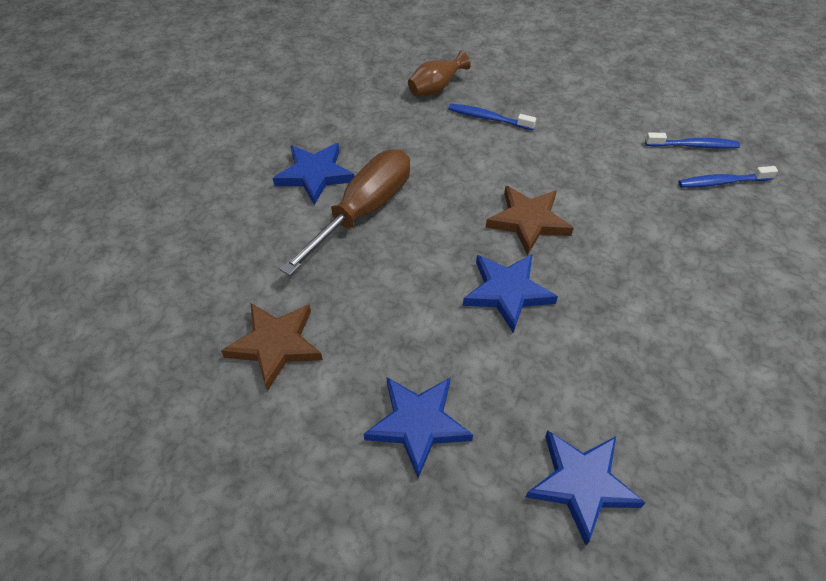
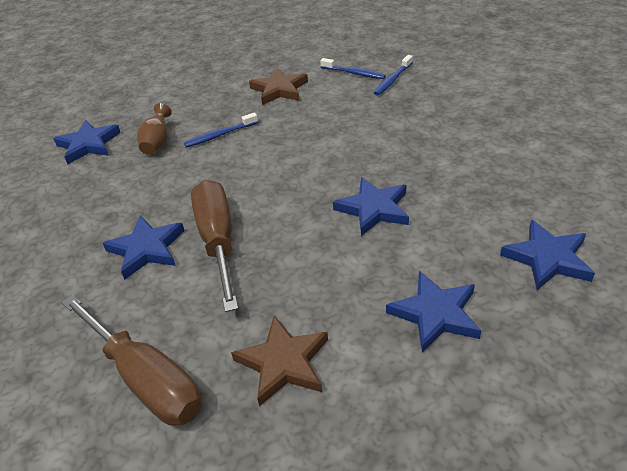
camera: 45 degrees left, 10 degrees down
brown star [486,186,574,255] -> brown star moved to [249,68,308,105]
blue toothbrush [645,132,740,149] -> blue toothbrush turned 75 degrees clockwise [320,58,386,79]
none -> blue star [54,120,121,164]
none -> brown screwdriver [61,295,202,426]

